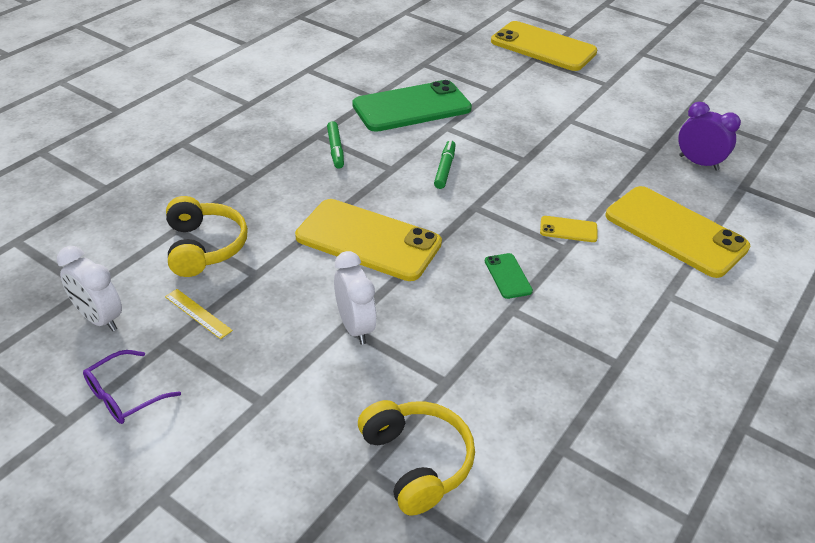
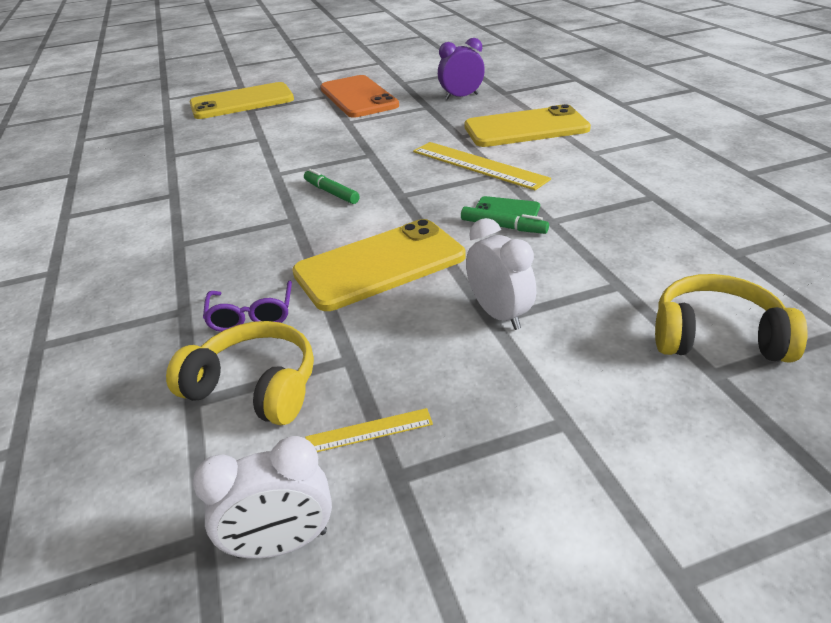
camera: 50 degrees left, 5 degrees down
purple glasses [83,350,181,424] -> purple glasses moved to [203,281,292,332]
green marker [327,121,344,169] -> green marker moved to [461,206,549,234]
white clock [334,251,376,345] -> white clock turned 45 degrees clockwise [466,218,536,330]
green phone [352,80,472,132] -> none
yellow phone [540,216,598,242] -> yellow ruler [413,142,551,190]
none -> orange phone [320,75,399,117]

